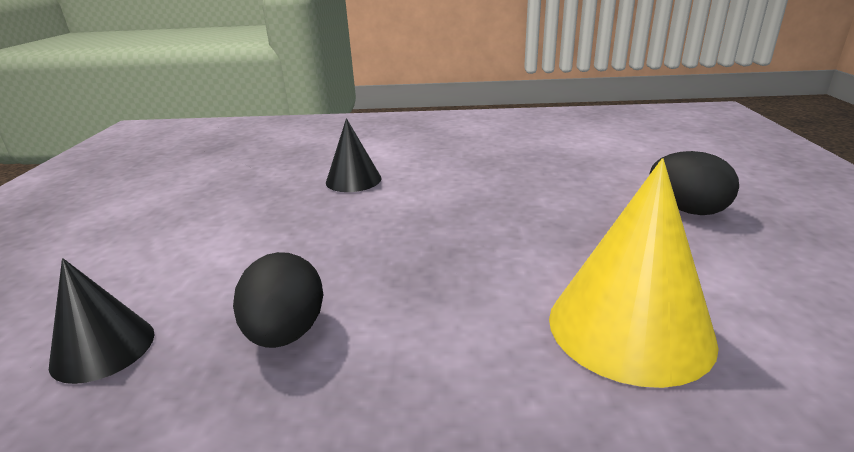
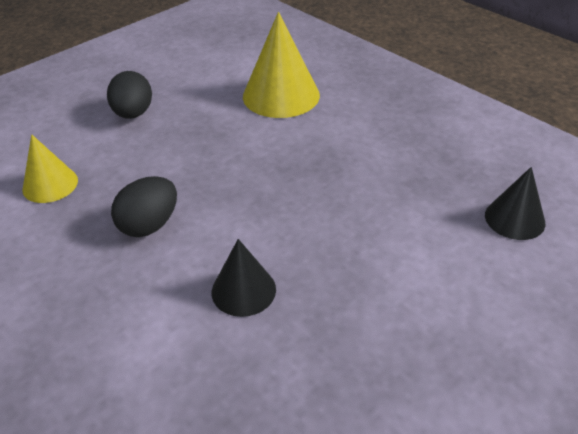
camera: 135 degrees left, 15 degrees up
black egg [233,252,323,348] -> black egg moved to [111,176,177,237]
none -> yellow cone [22,135,78,203]

